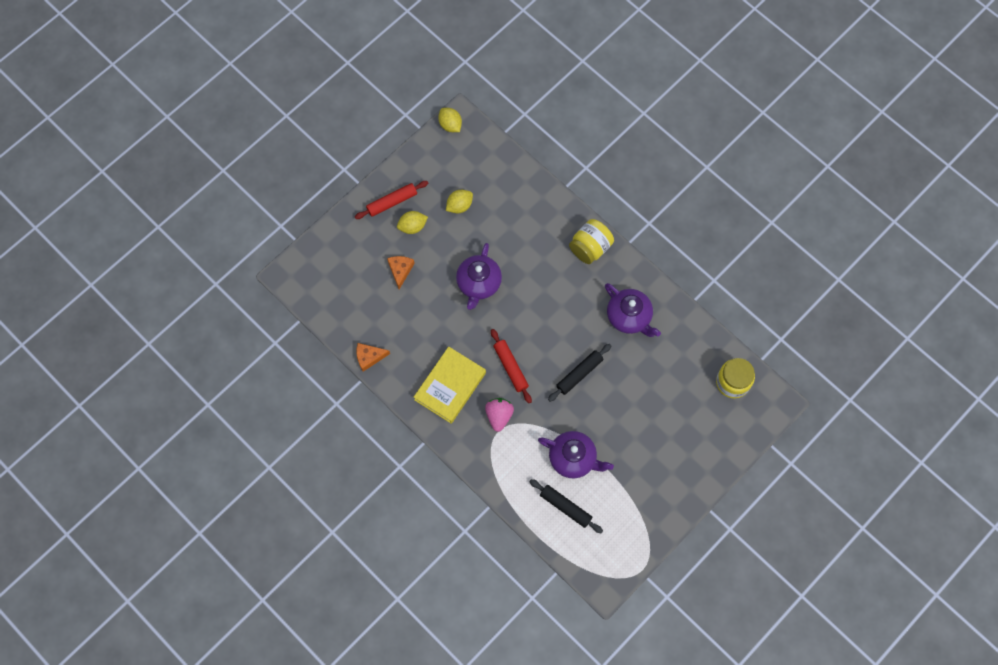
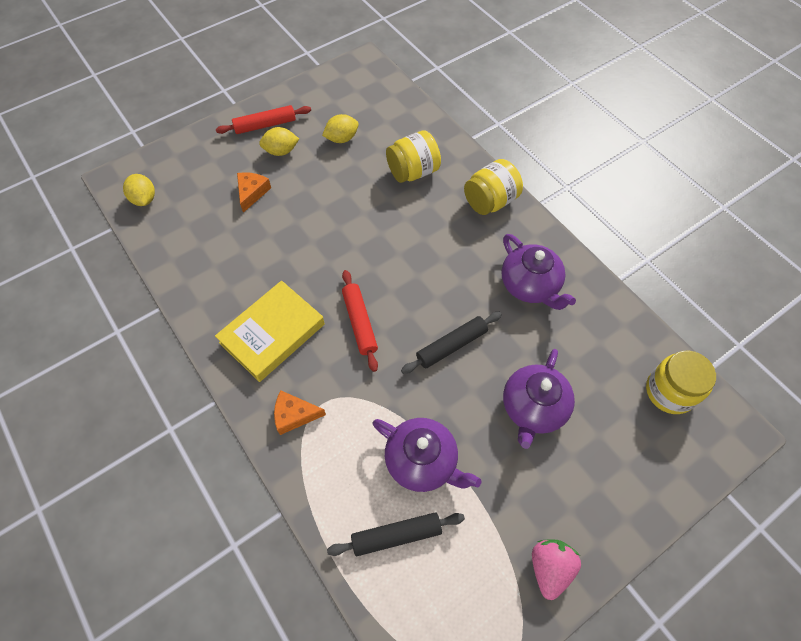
camera: 10 degrees right, 10 degrees down
orange cheese [356,343,390,372] -> orange cheese moved to [274,391,326,435]
yellow lemon [438,108,462,132] -> yellow lemon moved to [123,174,155,206]
purple teapot [456,243,502,310] -> purple teapot moved to [503,349,575,449]
pink strawberry [485,398,514,432] -> pink strawberry moved to [532,539,581,600]
black rolling pin [529,479,603,533] -> black rolling pin turned 60 degrees counterclockwise [327,512,465,556]
none -> yellow jar [386,130,441,183]

